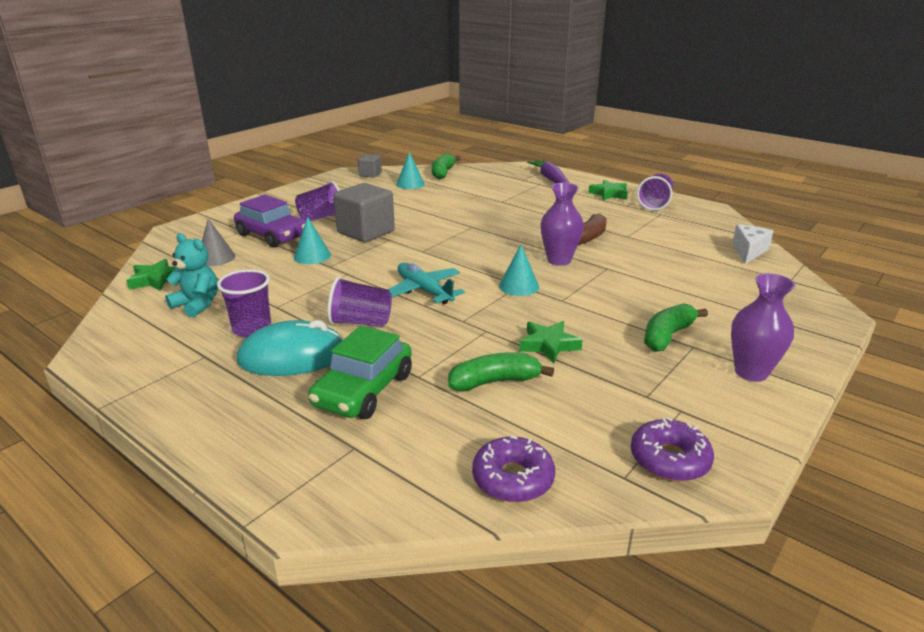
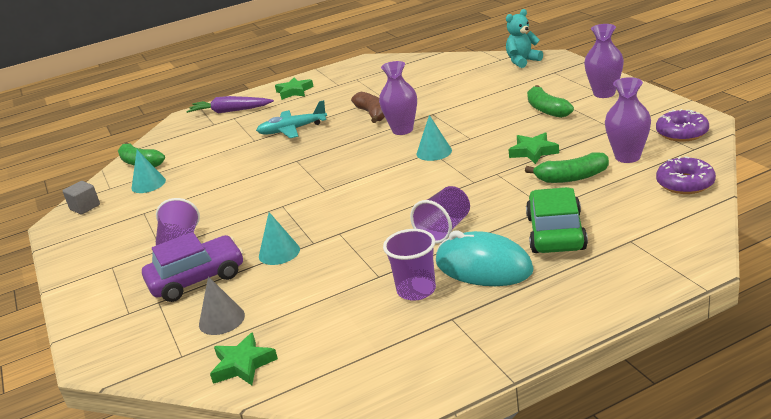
camera: 60 degrees left, 0 degrees up
turquoise teddy bear [165,233,218,318] -> turquoise teddy bear moved to [506,9,543,68]
turquoise mouse [237,320,344,376] -> turquoise mouse turned 75 degrees counterclockwise [436,230,534,286]
green car [308,325,412,419] -> green car turned 135 degrees counterclockwise [526,187,588,253]
grey cube [333,183,395,242] -> none
turquoise plane [389,263,465,304] -> turquoise plane moved to [256,100,327,138]
green banana [448,352,554,392] -> green banana turned 105 degrees counterclockwise [525,153,609,183]
purple cup [637,173,673,211] -> none
white cheese [732,225,773,264] -> none
none -> purple vase [605,77,651,163]

